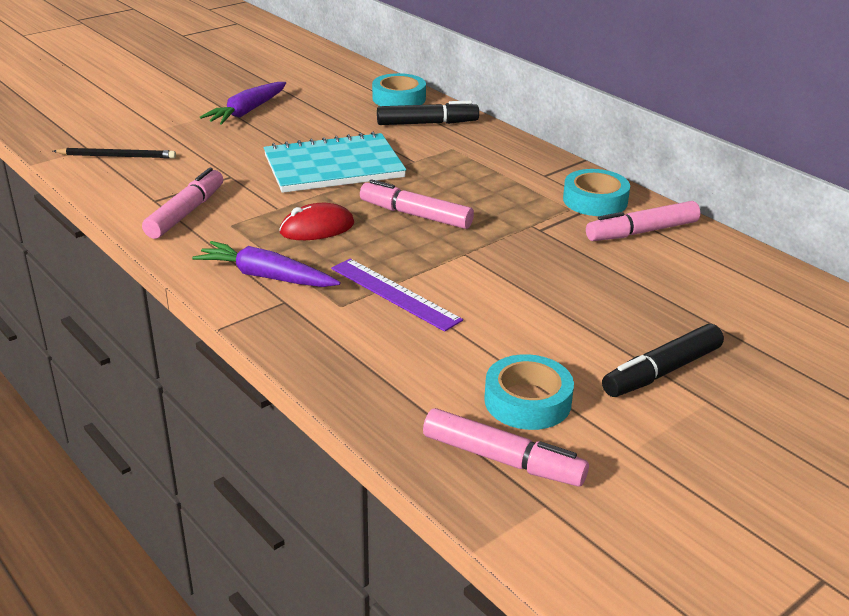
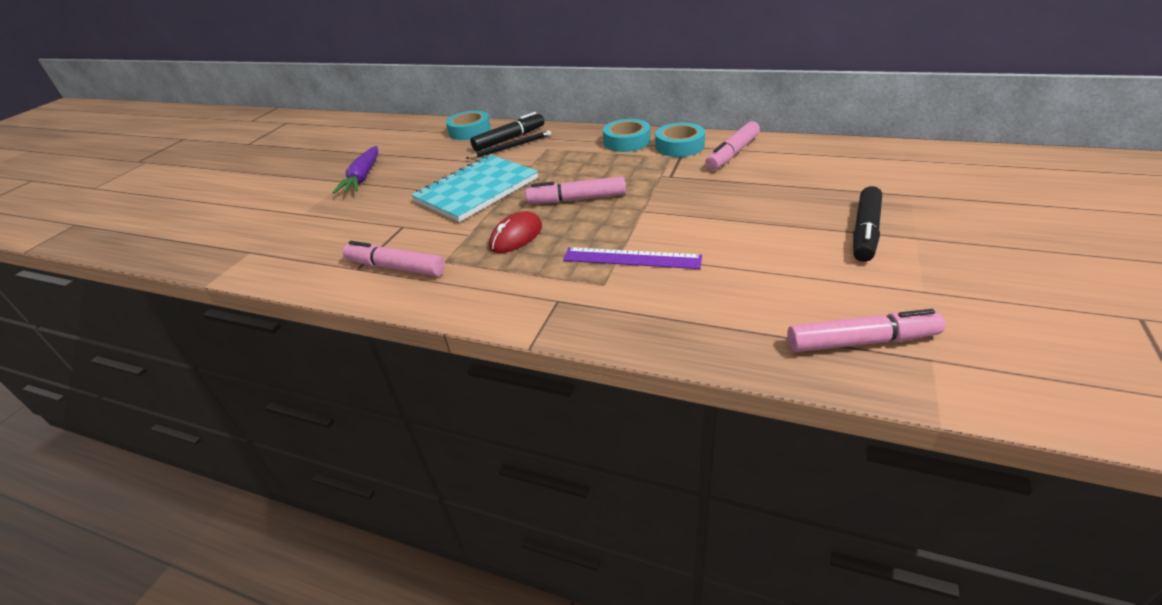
camera: 25 degrees left, 5 degrees up
black pencil [53,148,176,159] -> black pencil moved to [465,130,551,159]
pink marker [142,168,223,239] -> pink marker turned 60 degrees counterclockwise [343,241,445,276]
purple carrot [192,241,341,287] -> none
turquoise tape [484,354,574,430] -> turquoise tape moved to [603,119,650,152]

